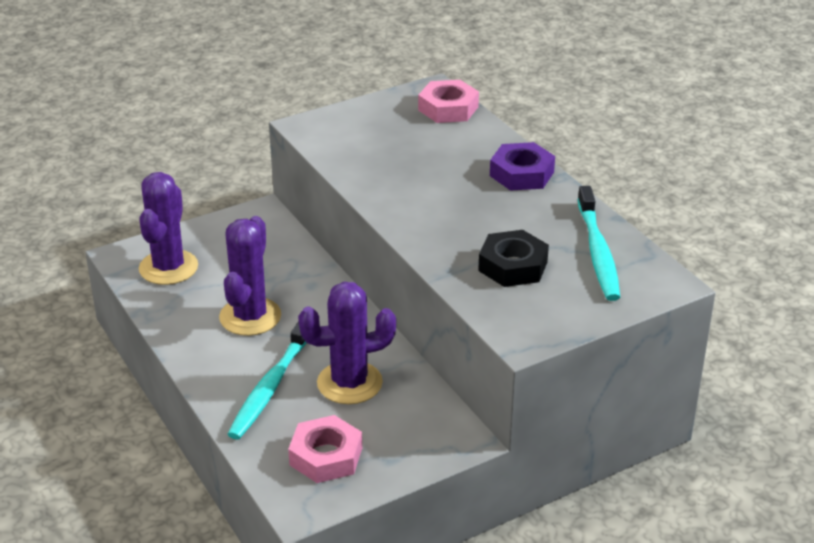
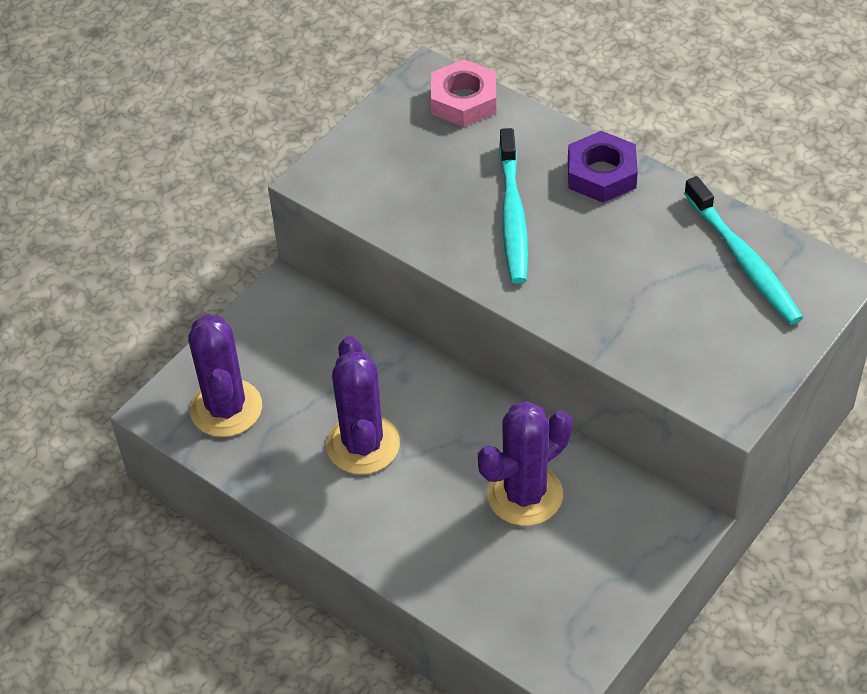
camera: 20 degrees left, 15 degrees up
turquoise toothbrush [227,321,307,440] -> turquoise toothbrush moved to [499,128,528,284]
pink nut [288,415,362,483] -> none
black nut [478,230,549,287] -> none

